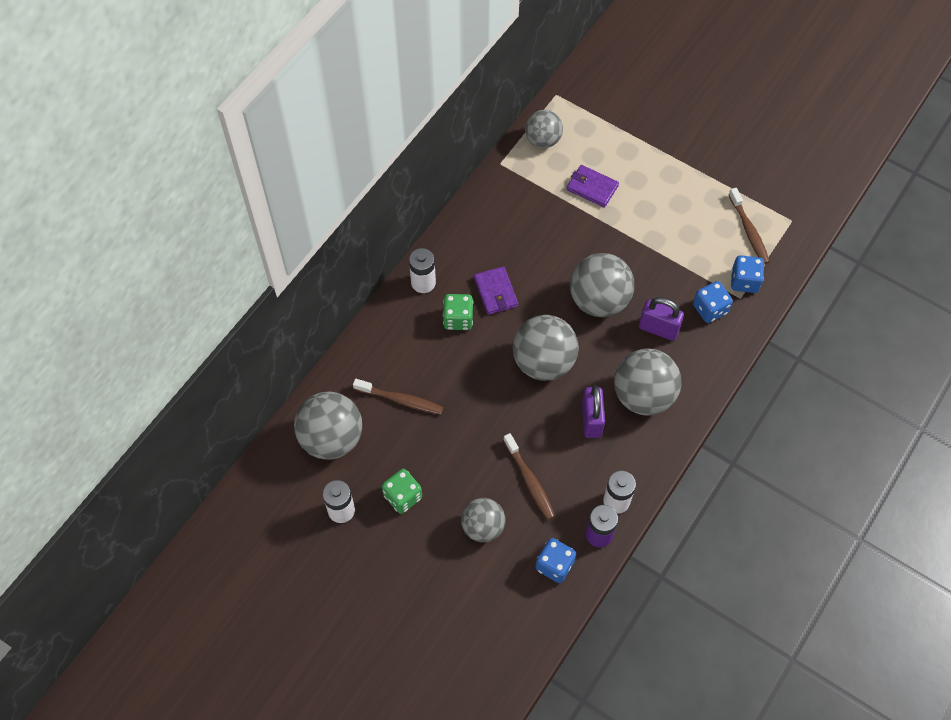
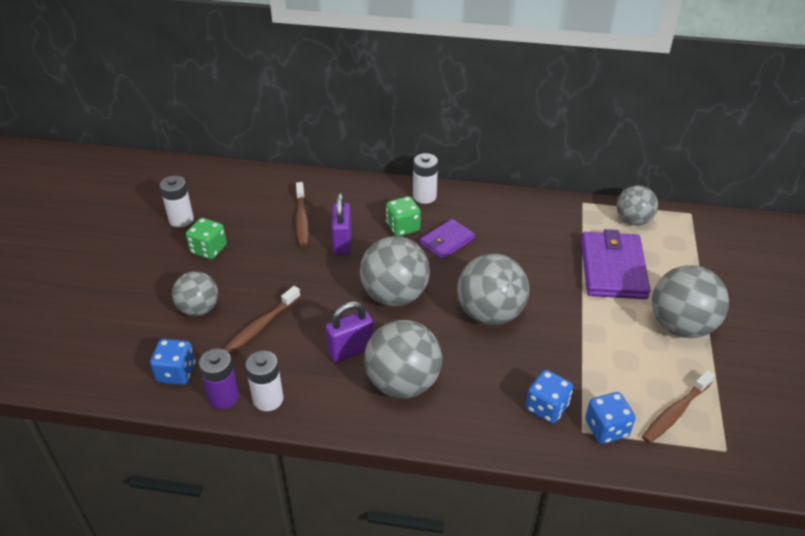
camera: 65 degrees right, 20 degrees down
grey ball [294,392,362,460] -> grey ball moved to [652,265,729,338]
purple wallet [567,165,619,208] -> purple wallet [581,229,651,299], size x1.72
purple padlock [639,297,684,341] -> purple padlock moved to [332,193,352,255]

